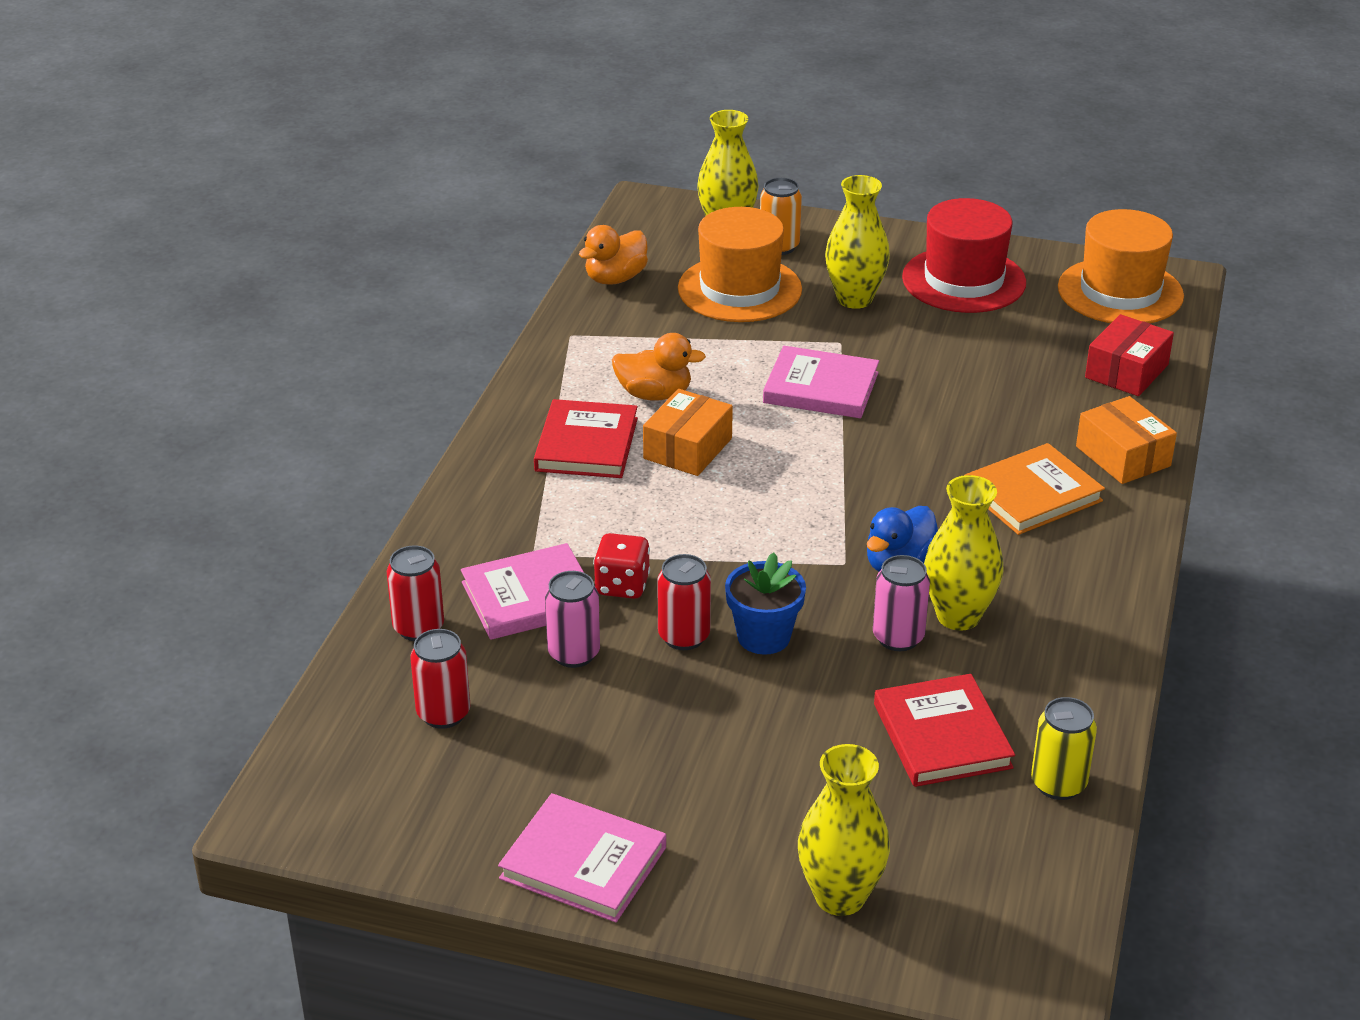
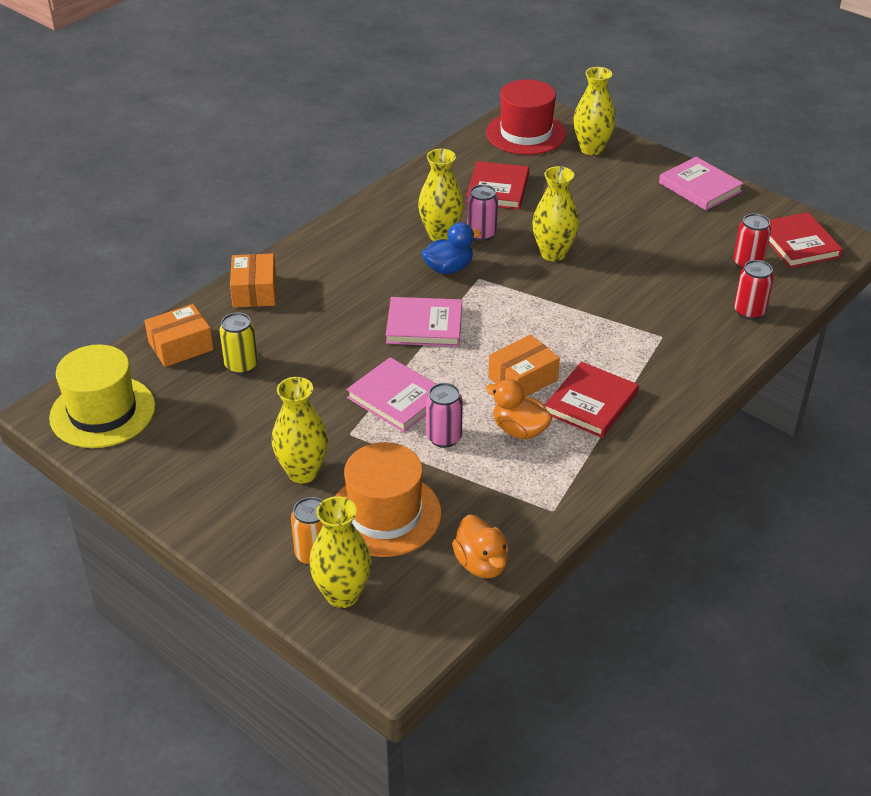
camera: 155 degrees left, 5 degrees up
pink book [461,543,584,640] -> pink book moved to [386,297,462,347]
pink can [545,571,600,668] -> pink can moved to [426,383,463,448]
orange duck [579,225,648,285] -> orange duck turned 90 degrees clockwise [452,515,509,578]
red dice [593,533,650,599] -> none
red can [657,554,711,650] -> none
blue flower pot [725,553,806,655] -> yellow vase [532,166,579,261]
red hat [902,198,1026,313] -> red hat moved to [486,79,566,155]
orange book [965,443,1105,535] -> none
yellow can [1031,697,1097,800] -> yellow can moved to [219,313,258,375]
orange hat [1058,209,1184,323] -> yellow hat [49,344,155,448]
red box [1085,314,1174,396] -> orange box [144,304,214,367]
none -> red book [769,212,843,268]

